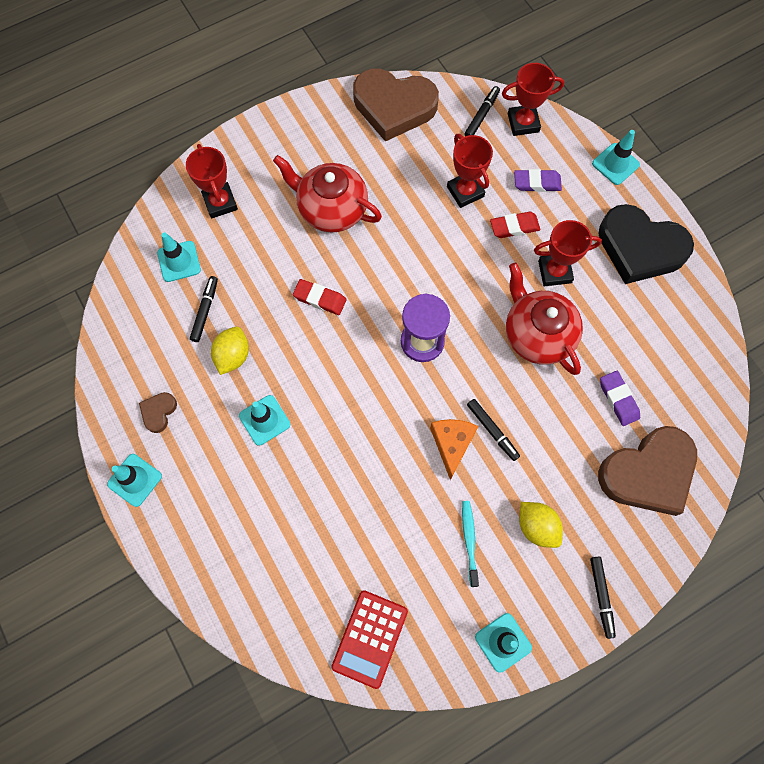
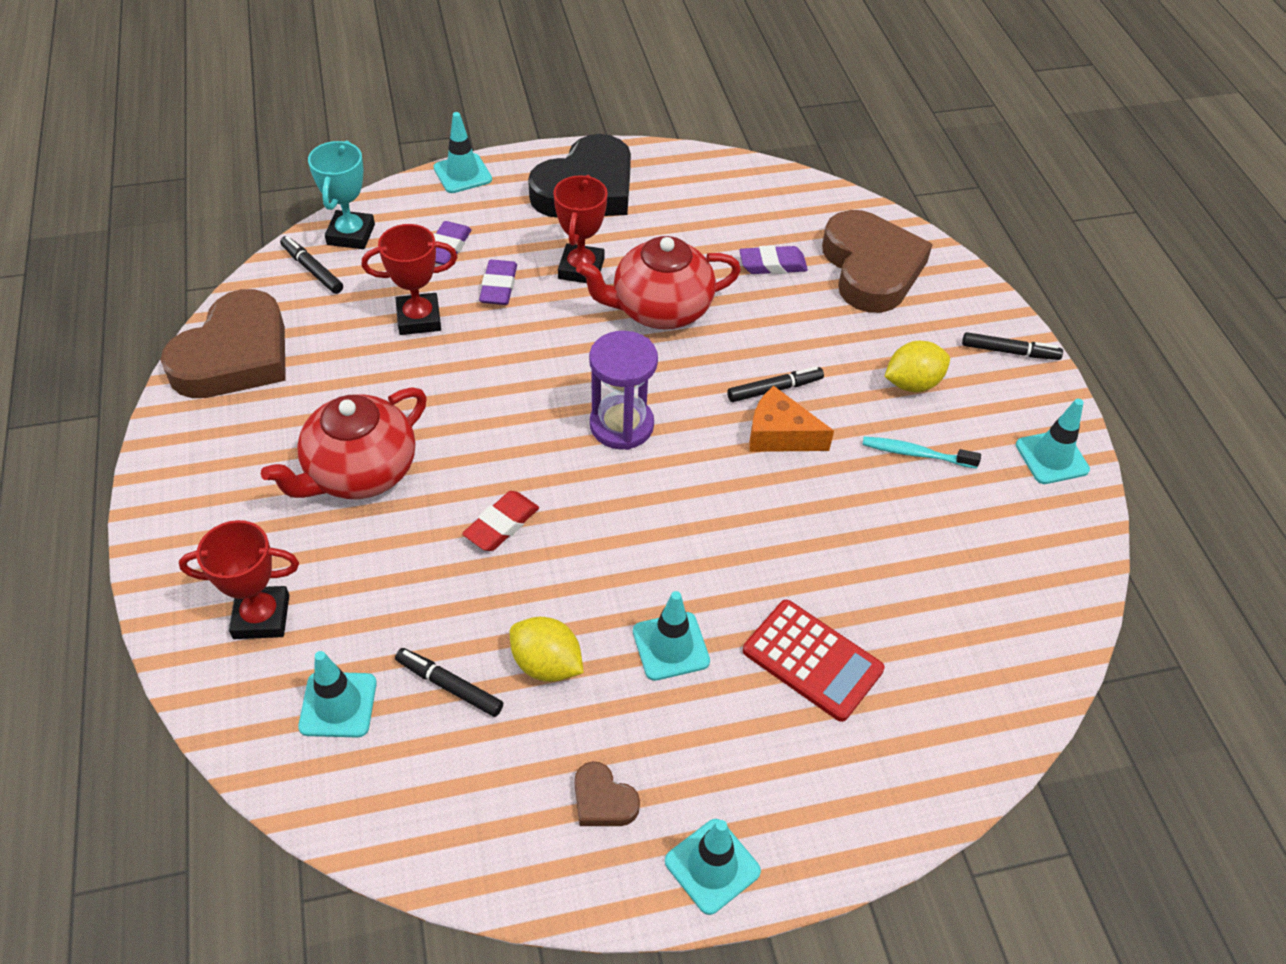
camera: 75 degrees left, 20 degrees down
red calculator [331,590,408,689] -> red calculator moved to [743,600,884,722]
red eraser [490,212,540,238] -> purple eraser [479,260,517,305]
red trophy [502,63,564,136] -> turquoise trophy [308,140,375,249]

